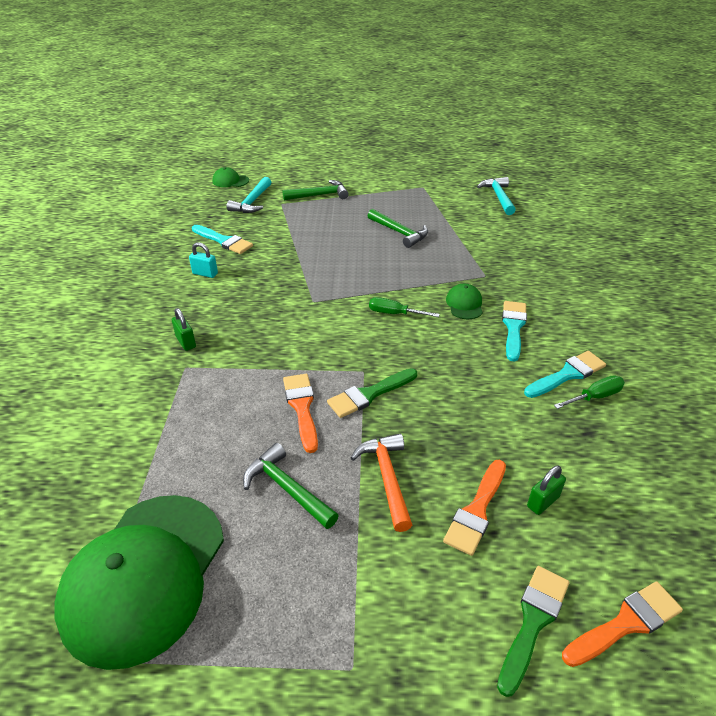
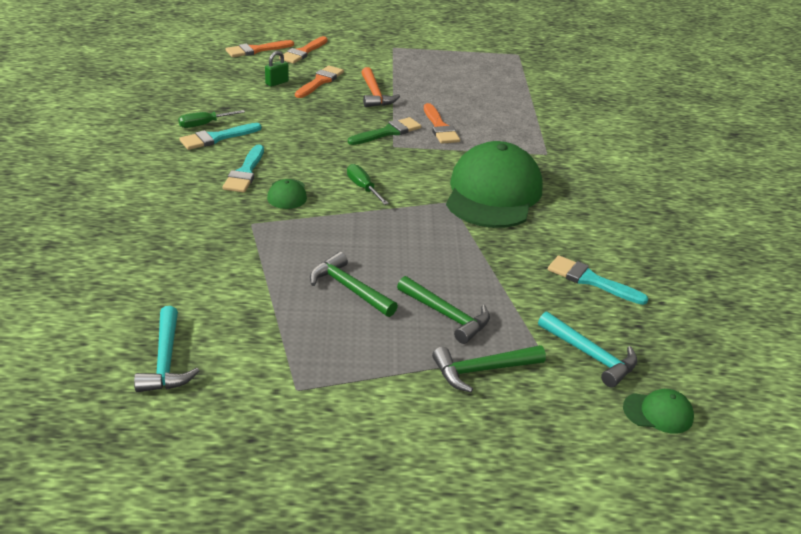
camera: 175 degrees right, 5 degrees down
green cap [54,495,224,670] -> green cap moved to [446,141,543,228]
green padlock [172,308,196,351] -> none
turquoise padlock [189,242,218,278] -> none
turquoise hammer [226,177,271,213] -> turquoise hammer turned 120 degrees clockwise [538,312,637,388]
green hammer [243,443,339,529] -> green hammer moved to [397,276,490,344]
green screwdriver [369,297,440,317] -> green screwdriver turned 135 degrees counterclockwise [347,164,389,205]
green brush [497,566,569,697] -> orange brush [279,36,327,64]

